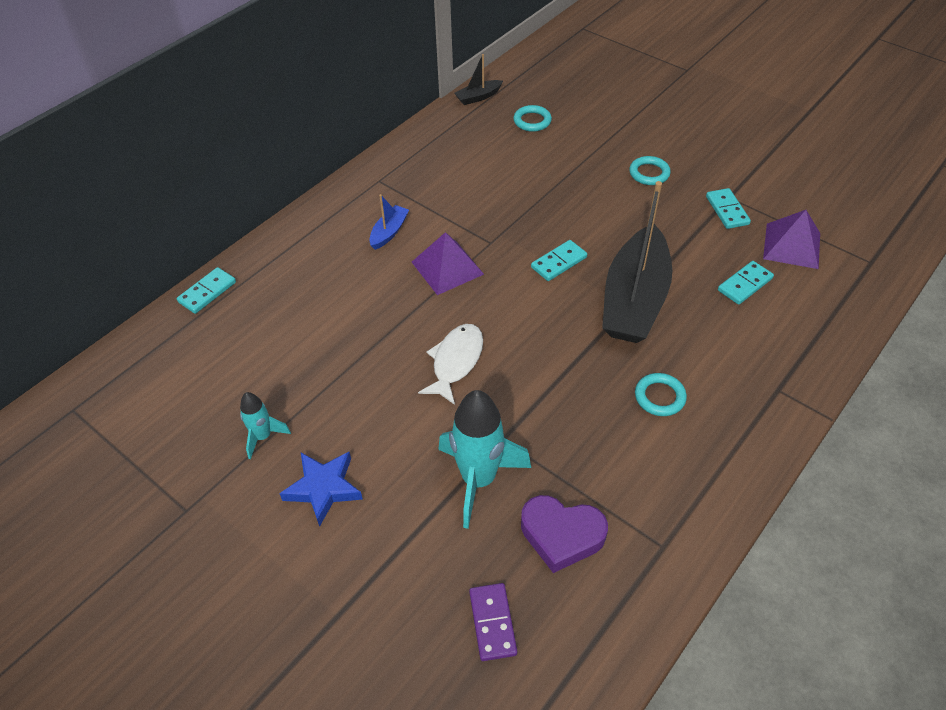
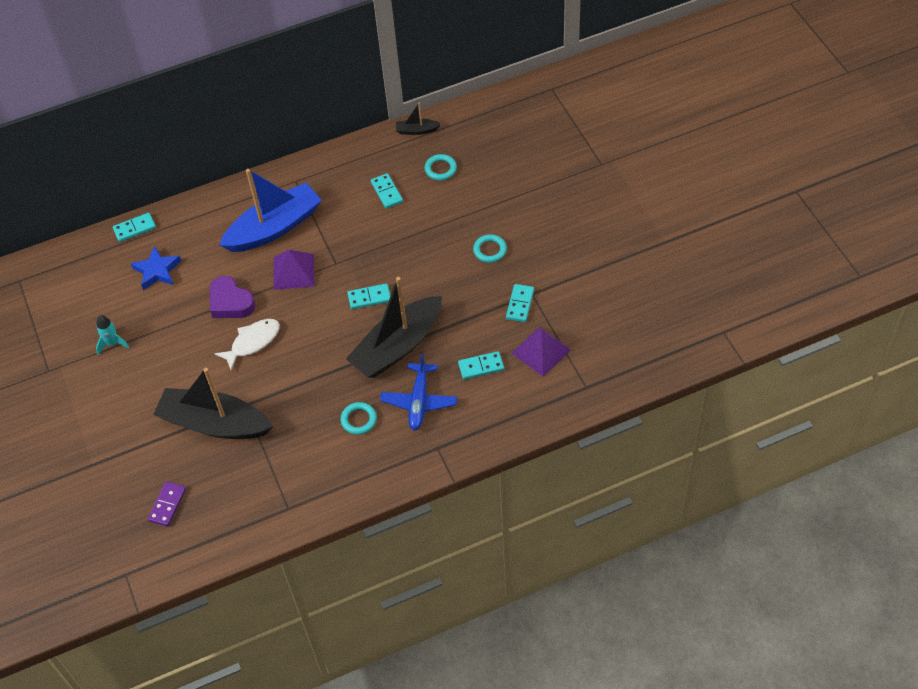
camera: 30 degrees right, 5 degrees up
blue star [279,452,363,527] -> blue star moved to [131,246,181,290]
blue boat [370,194,409,250] -> blue boat [219,169,322,252], size x2.35
turquoise rocket [438,390,531,529] -> black boat [153,368,273,439]
purple heart [521,495,608,573] -> purple heart moved to [210,276,255,318]
none -> turquoise domino [371,173,403,209]
none -> blue plane [380,353,457,431]

